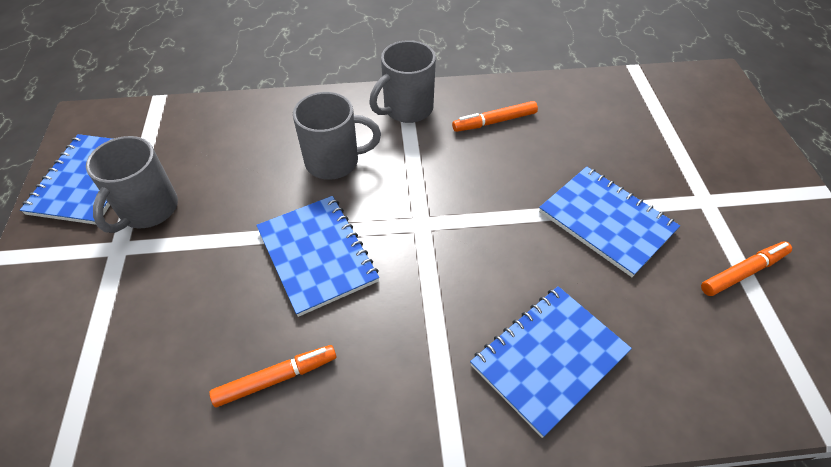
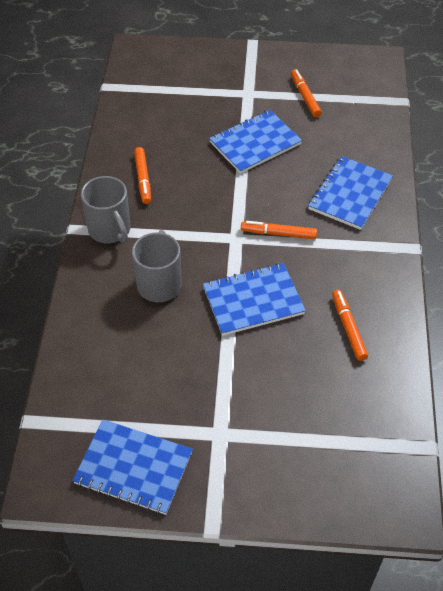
camera: 80 degrees left, 0 degrees up
grey mug [86,136,178,233] -> none
blue notebook [470,286,632,438] -> blue notebook turned 60 degrees clockwise [308,156,393,230]
none -> orange marker [241,221,317,239]

